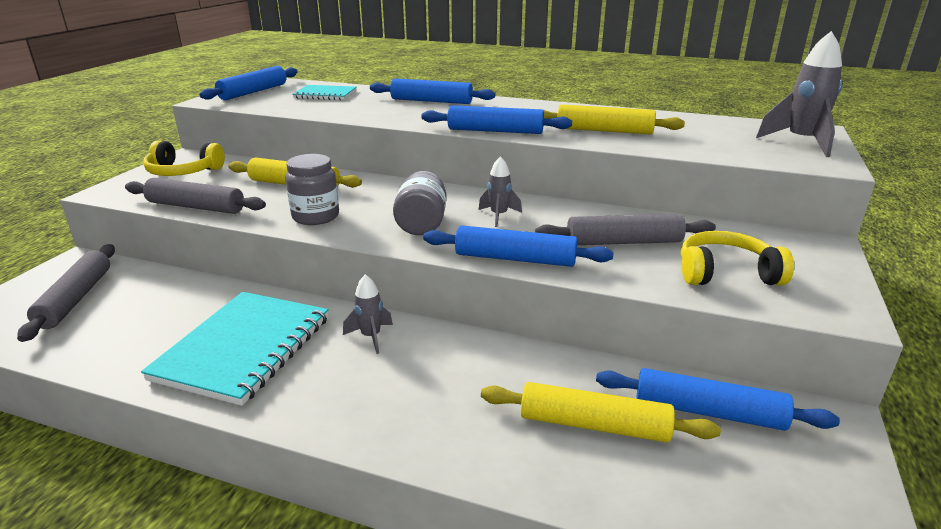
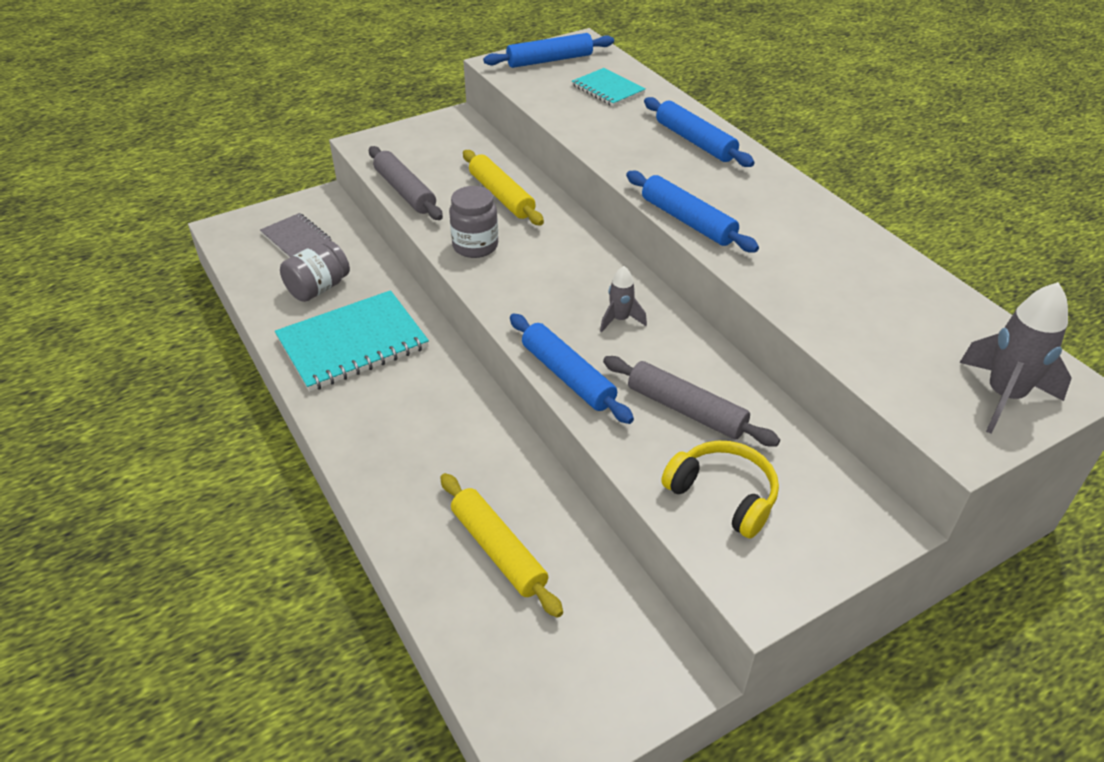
camera: 40 degrees right, 15 degrees up
grey rolling pin [17,244,115,342] -> grey notebook [260,213,332,258]
yellow headphones [143,140,225,176] -> none
grey rocket [343,274,393,354] -> none
grey jar [393,171,447,235] -> grey jar moved to [280,241,350,302]
yellow rolling pin [544,104,685,135] -> none
blue rolling pin [596,368,840,431] -> none

